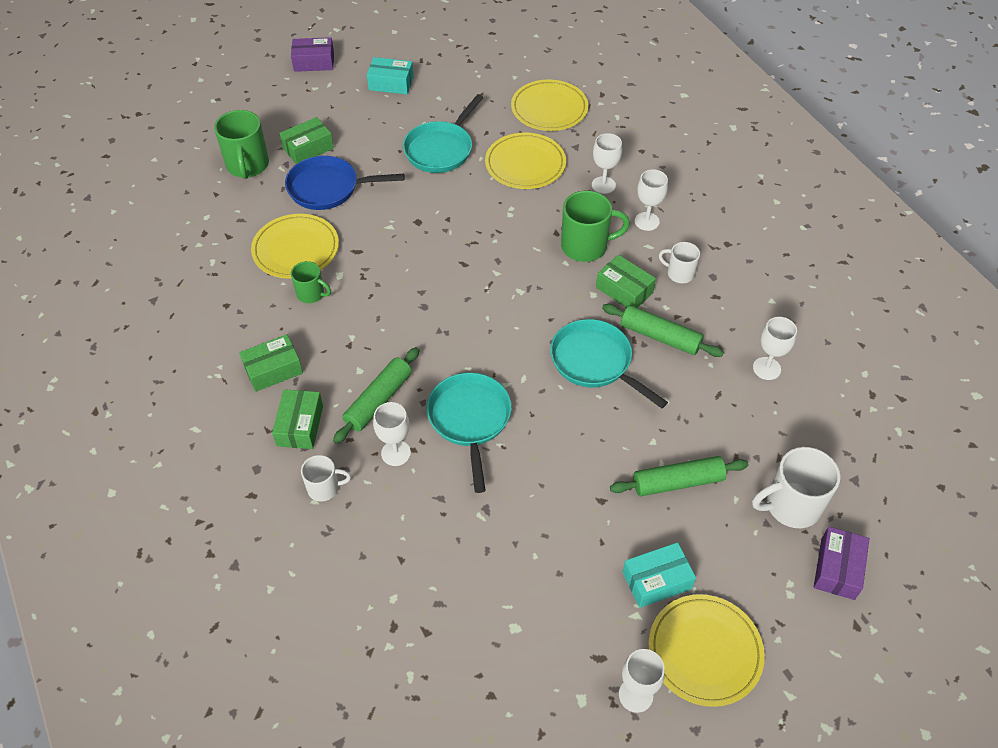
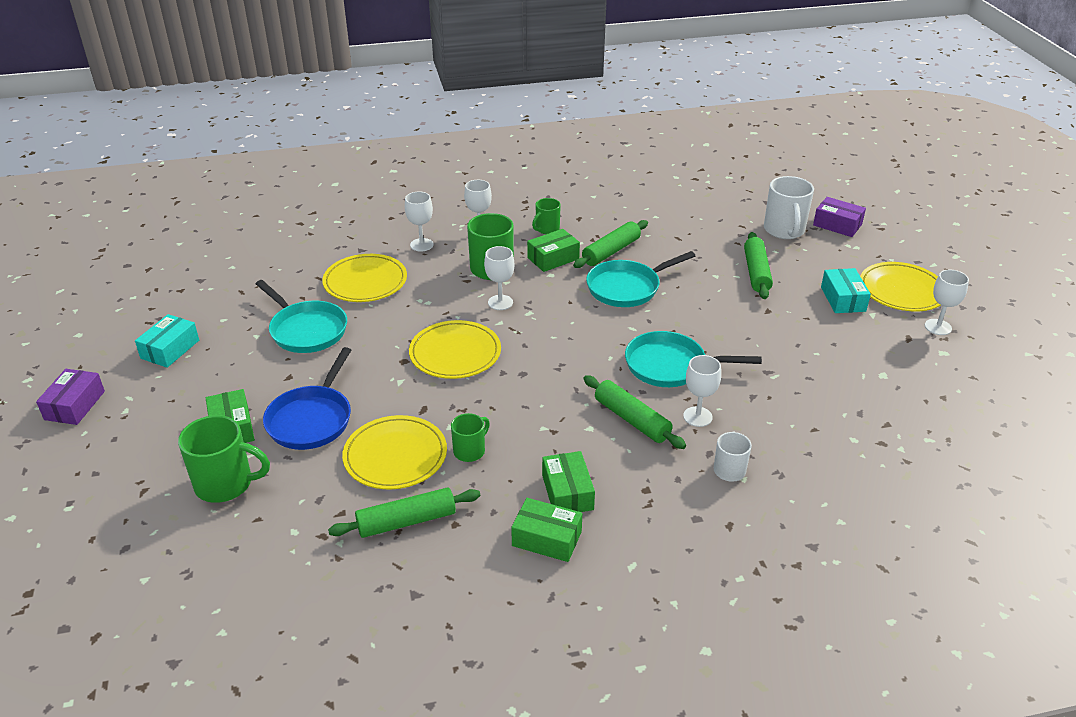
camera: 75 degrees left, 15 degrees down
green box [272,389,323,449] -> green box moved to [511,498,582,562]
yellow plate [511,80,588,131] -> yellow plate moved to [409,320,501,379]
white mug [659,242,700,283] -> green mug [532,198,561,234]
white goblet [753,317,797,380] -> white goblet moved to [484,246,515,310]
none -> green rolling pin [328,488,480,538]

